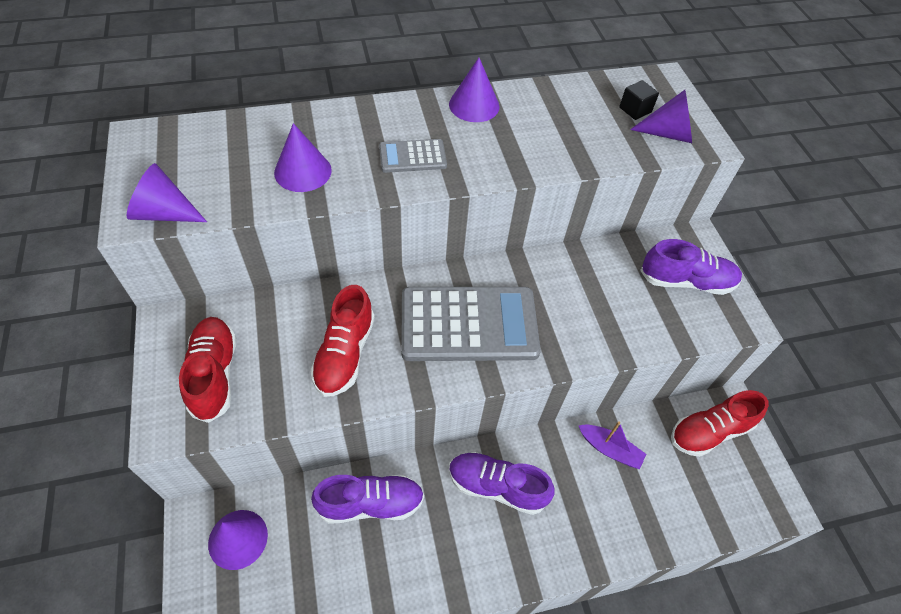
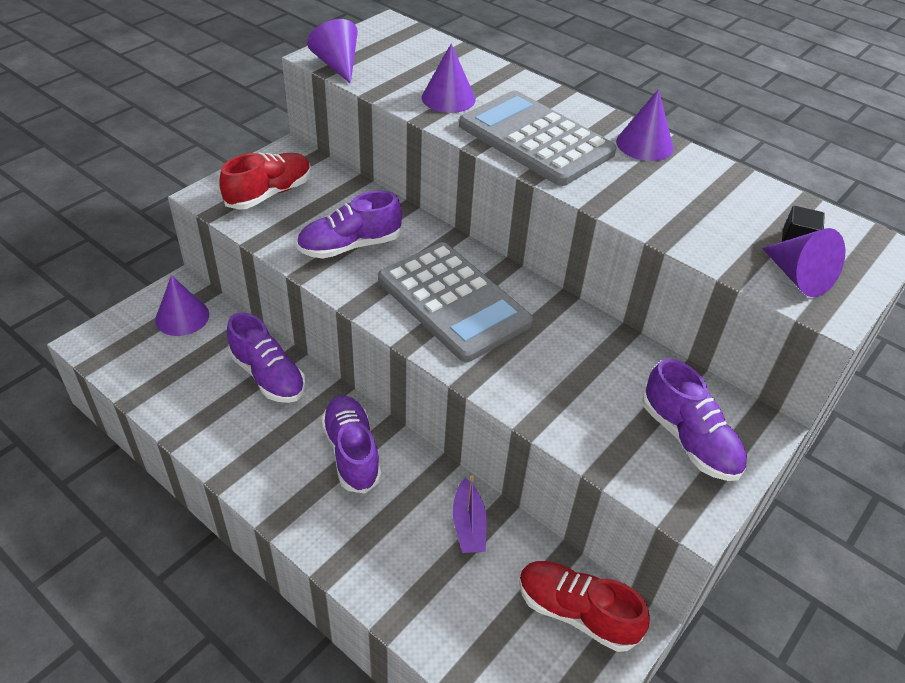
camera: 55 degrees right, 10 degrees down
red shoe [311,285,375,397] -> purple shoe [297,191,402,258]
grey calculator [379,139,447,173] -> grey calculator [459,91,617,186], size x2.09

